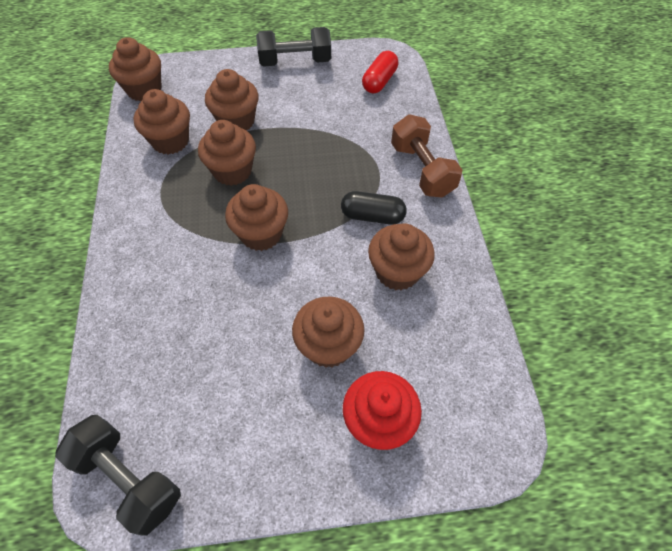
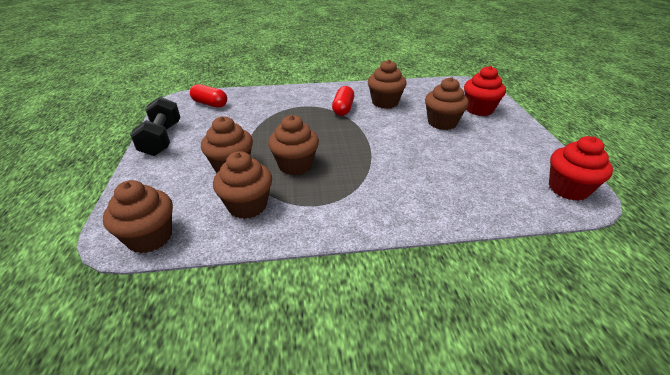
camera: 90 degrees left, 20 degrees down
black dumbbell [55,415,181,536] -> red cupcake [549,136,613,201]
brown cupcake [225,184,288,251] -> none
black capsule [341,191,407,225] -> red capsule [332,86,354,116]
brown dumbbell [391,115,462,198] -> none

